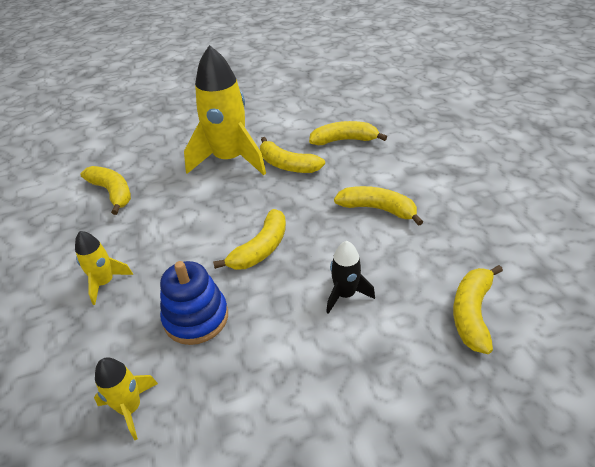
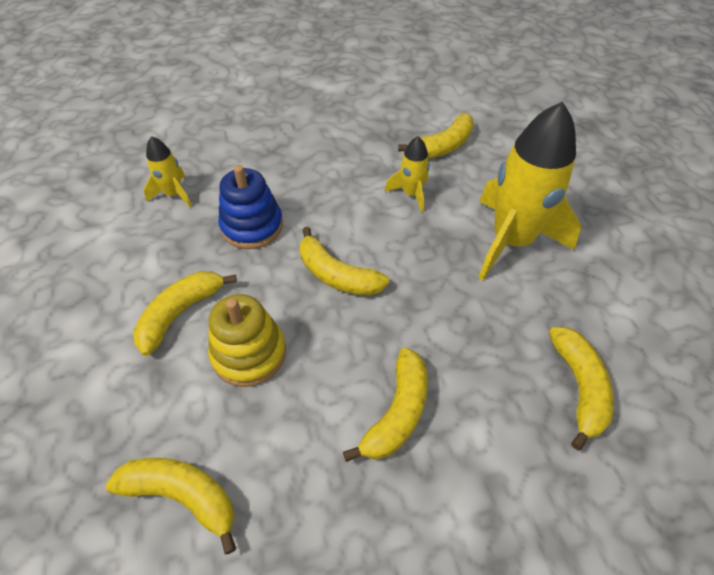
camera: 90 degrees right, 10 degrees up
yellow rocket [75,231,133,305] -> yellow rocket moved to [385,136,430,213]
yellow banana [260,137,325,173] -> yellow banana moved to [133,271,237,356]
black rocket [326,241,375,314] -> yellow stacking toy [208,294,286,387]

